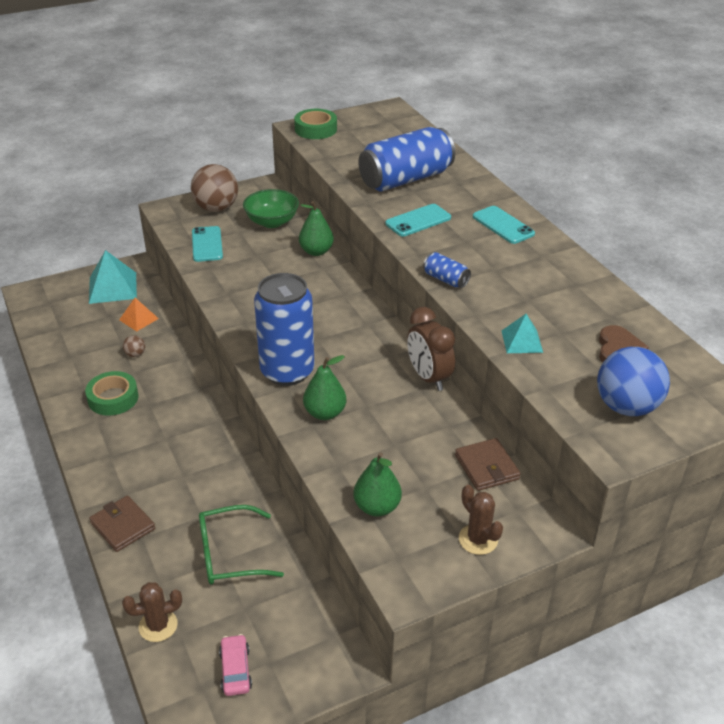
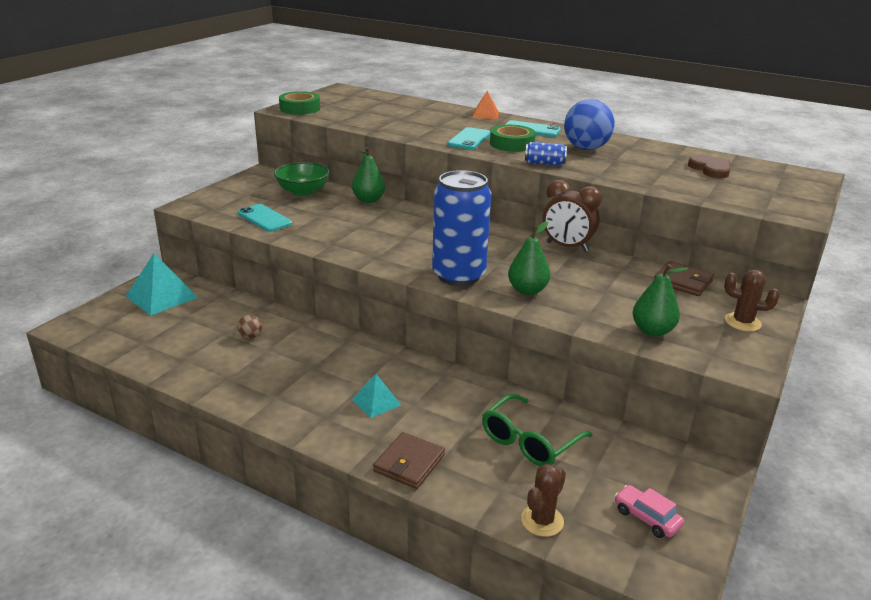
camera: 35 degrees left, 10 degrees down
green tape [85,371,138,416] -> green tape moved to [490,125,536,152]
brown wallet [89,496,155,552] -> brown wallet turned 75 degrees counterclockwise [373,432,445,489]
orange pyramid [119,298,159,331] -> orange pyramid moved to [472,91,499,119]
brown ball [191,164,238,212] -> none
blue can [358,127,455,191] -> none
turquoise pyramid [502,314,543,353] -> turquoise pyramid moved to [352,374,401,418]
blue ball [597,347,670,416] -> blue ball moved to [564,99,615,150]

